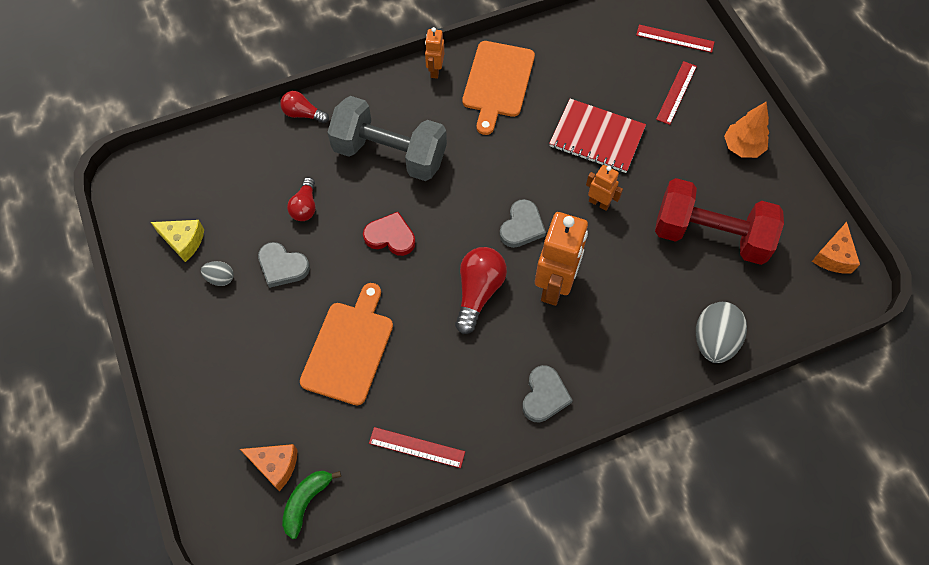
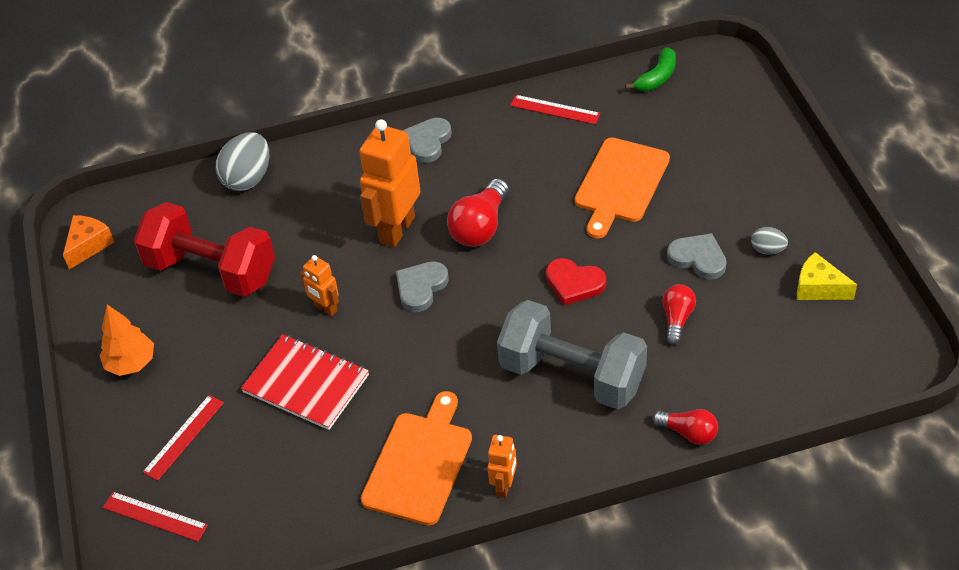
camera: 170 degrees left, 15 degrees down
orange cheese [240,444,298,491] -> none

